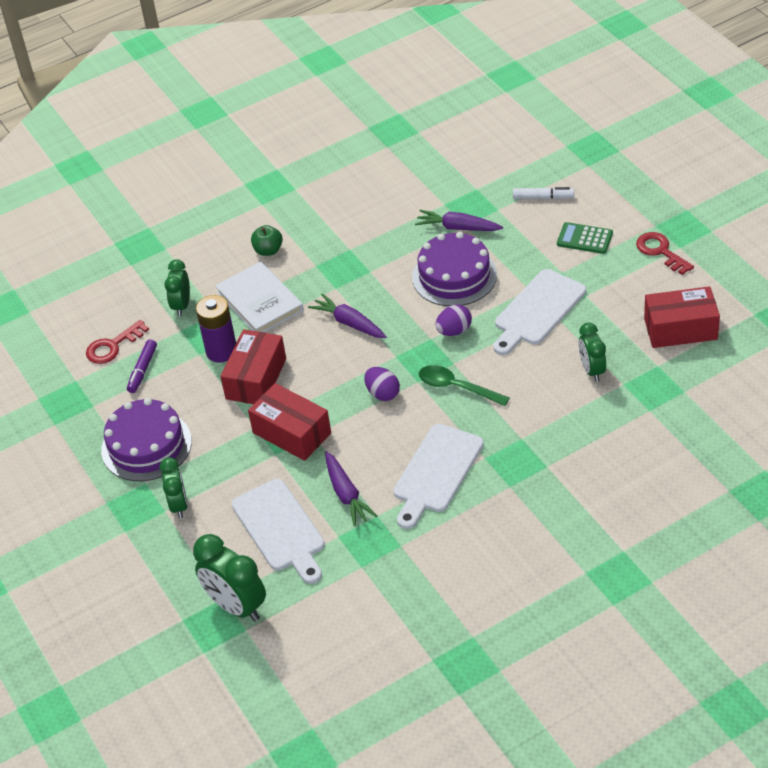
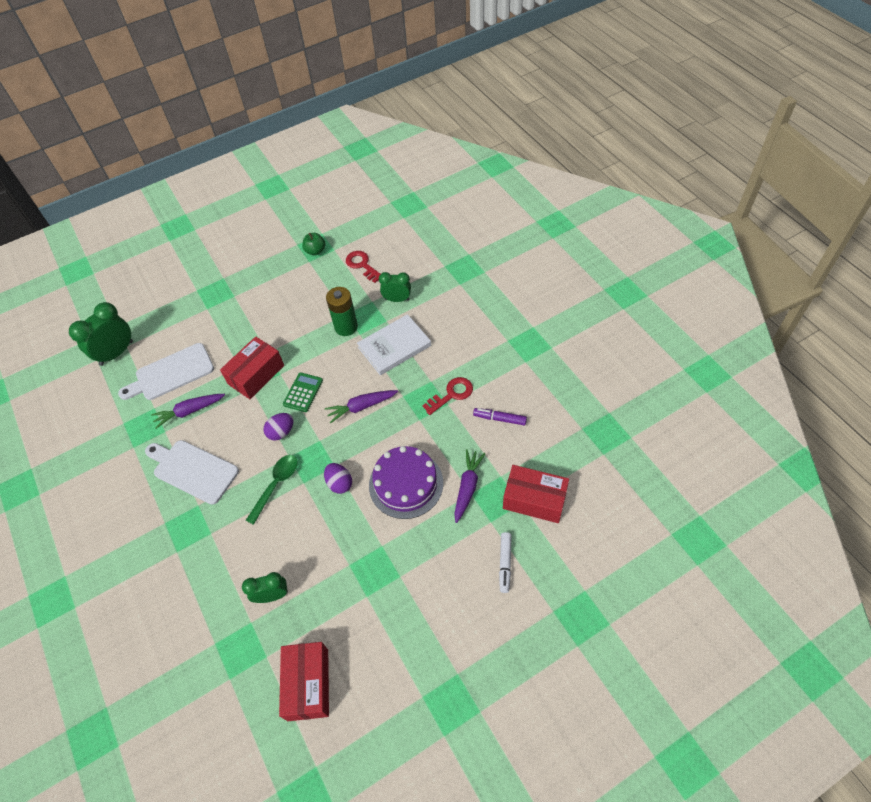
camera: 90 degrees right, 10 degrees up
purple cake [101,398,192,481] -> none
purple marker [127,339,157,393] -> purple marker moved to [473,408,527,425]
green clock [160,457,188,518] -> none
purple battery [196,295,236,363] -> green battery [326,287,358,336]
red box [220,329,286,404] -> red box moved to [503,465,569,523]
green apple [251,225,283,256] -> green apple moved to [302,233,325,255]
purple carrot [308,293,387,338] -> purple carrot turned 150 degrees counterclockwise [325,390,398,423]
white cutting board [493,269,586,355] -> none
green calculator [557,222,613,254] -> green calculator moved to [283,372,323,412]
red key [636,232,694,275] -> red key moved to [423,377,473,415]

